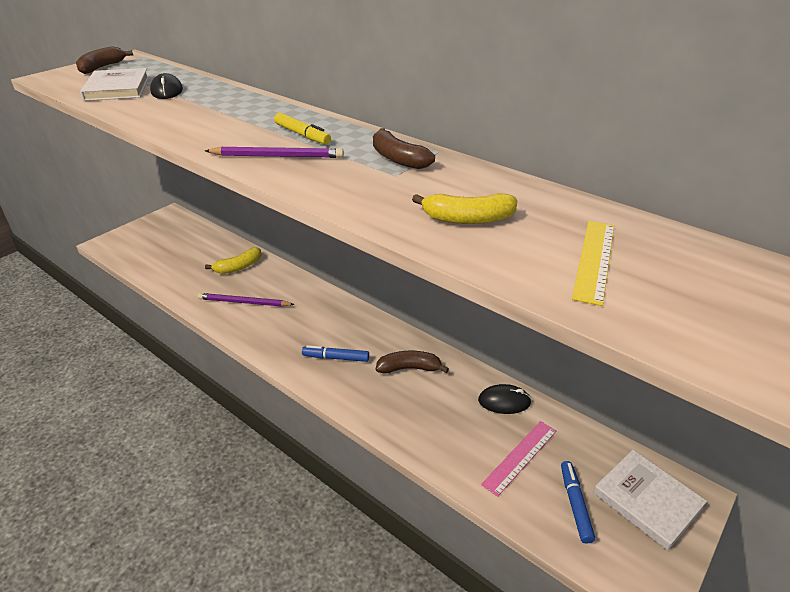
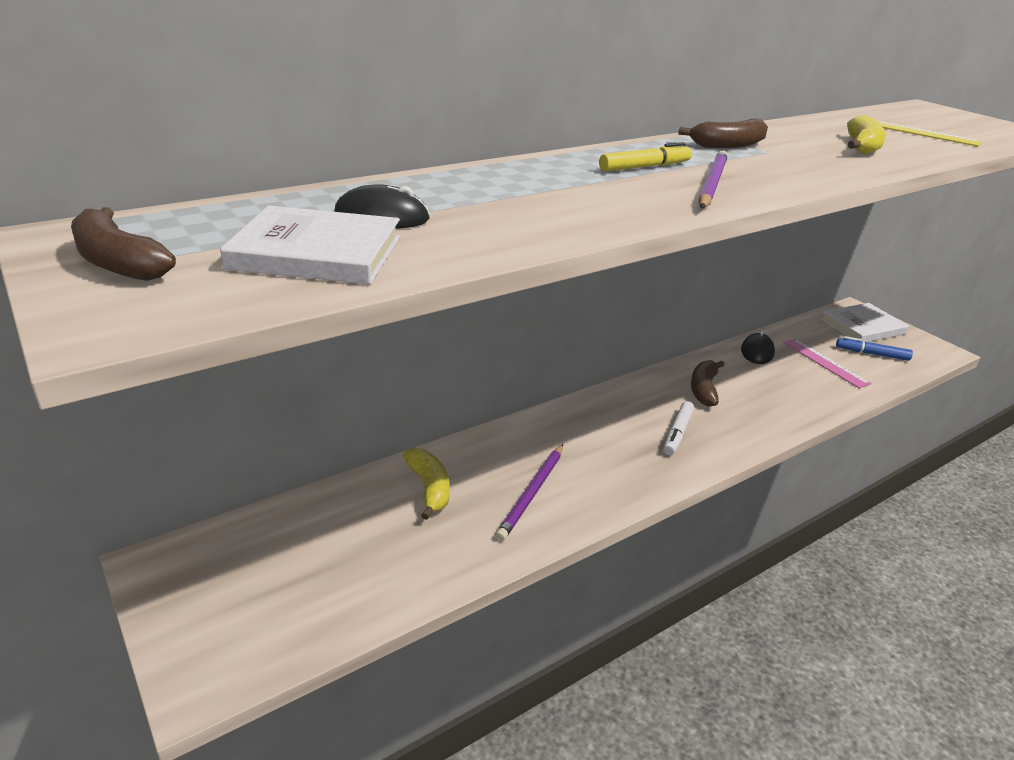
camera: 75 degrees left, 5 degrees down
blue marker [302,345,369,362] -> white marker [663,401,694,455]

